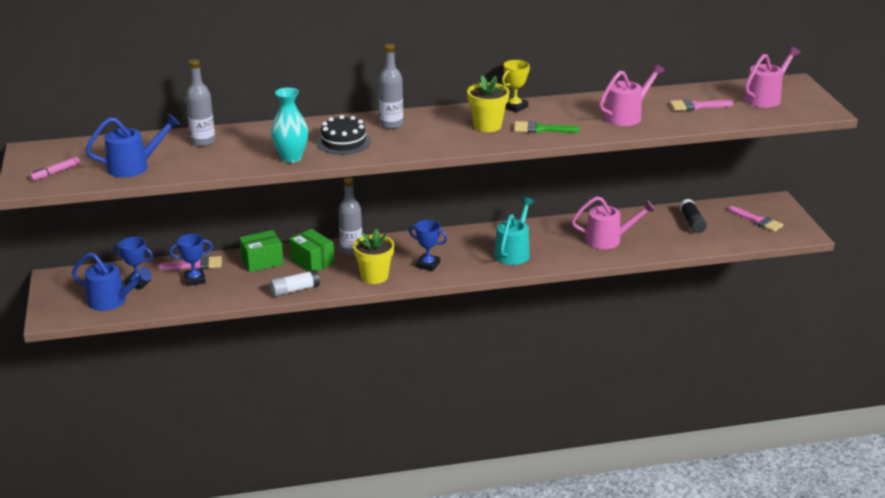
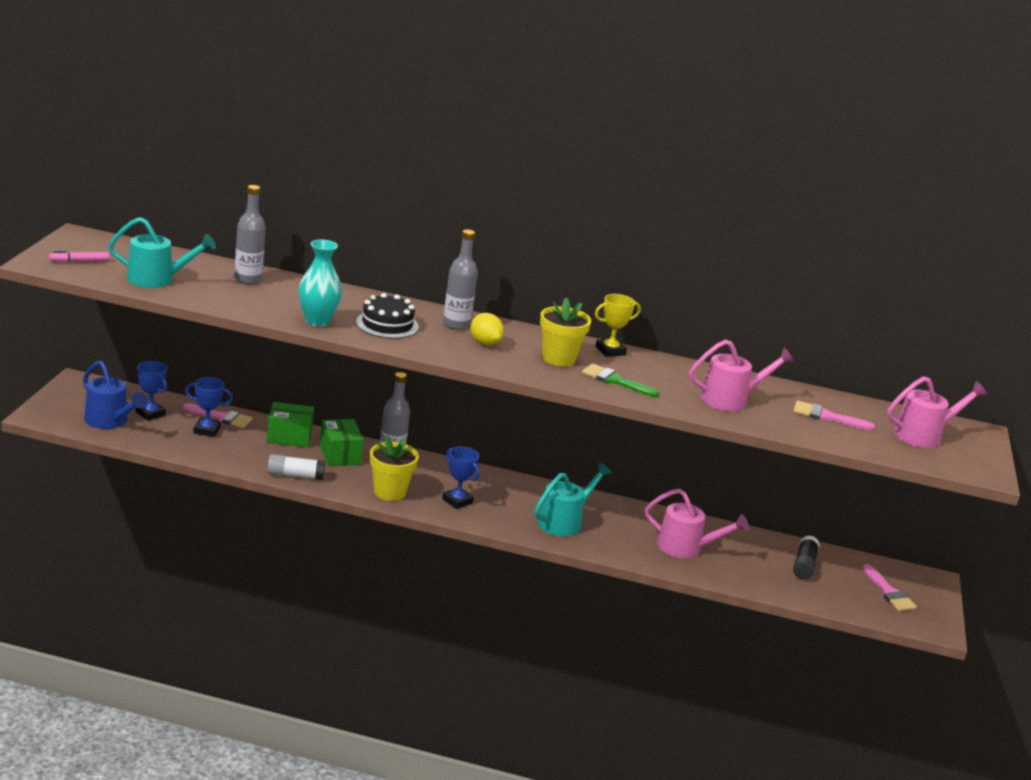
camera: 20 degrees right, 5 degrees down
blue watering can [86,114,181,177] -> turquoise watering can [108,217,216,288]
none -> yellow lemon [470,313,504,345]

